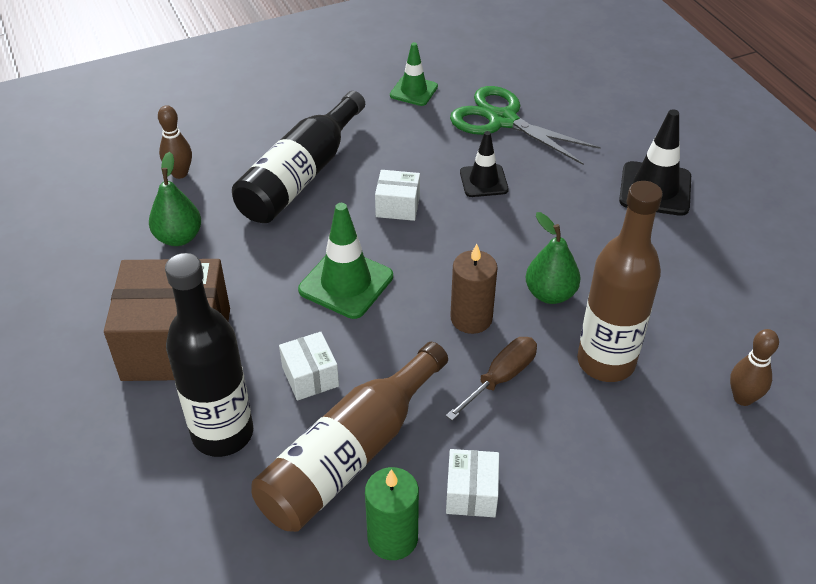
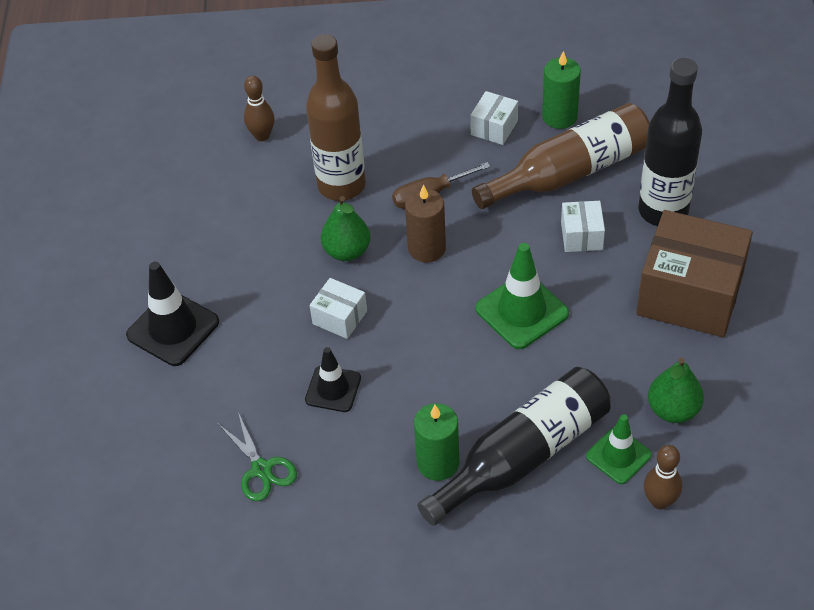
camera: 155 degrees left, 5 degrees up
white box [375,170,420,221] -> white box moved to [310,278,367,339]
green traffic cone [390,42,438,106] -> green traffic cone moved to [586,414,652,484]
green scissors [450,86,601,165] -> green scissors [218,412,297,501], size x0.58
none -> green candle [414,403,459,481]

